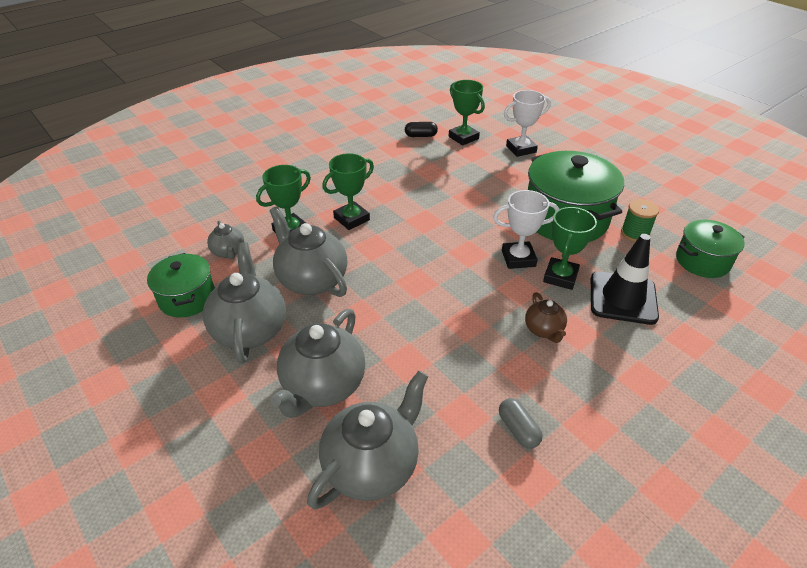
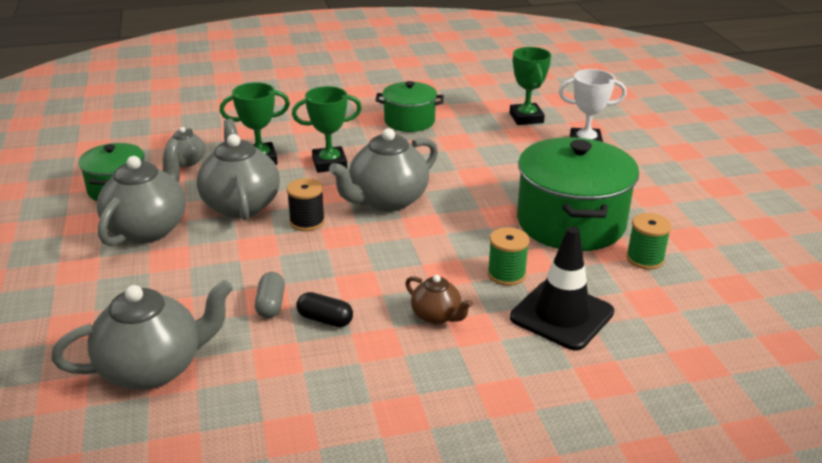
camera: 25 degrees right, 10 degrees down
grey teapot [271,309,366,418] -> grey teapot moved to [329,128,438,212]
black capsule [405,122,438,137] -> black capsule moved to [296,292,353,327]
white trophy [493,190,559,269] -> none
grey capsule [499,398,543,449] -> grey capsule moved to [255,272,285,318]
brown teapot [525,292,567,343] -> brown teapot turned 60 degrees counterclockwise [405,275,473,324]
green trophy [543,207,597,290] -> green spool [487,227,530,286]
green pot [676,219,745,278] -> green pot moved to [375,81,444,132]
none -> black spool [287,178,325,231]

